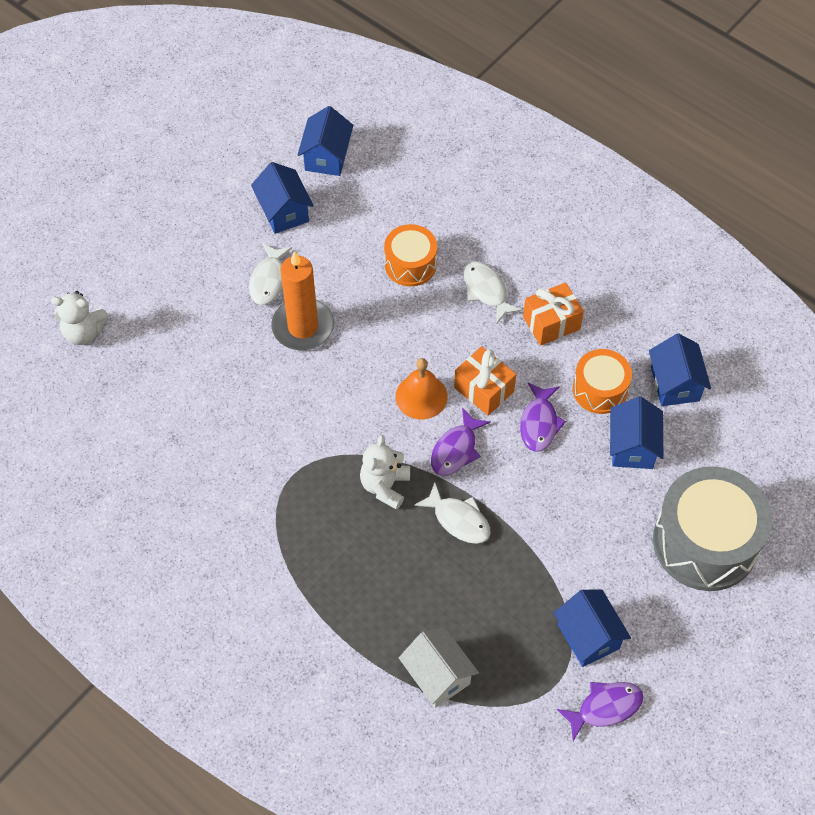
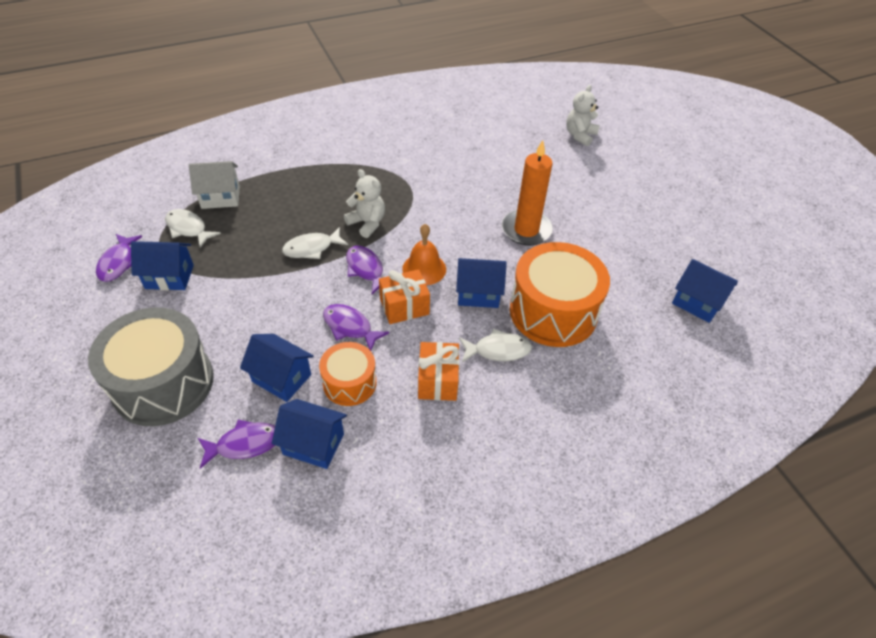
camera: 115 degrees right, 10 degrees down
white fish [249,243,292,305] -> white fish moved to [165,209,221,248]
blue house [251,162,314,234] -> blue house moved to [456,258,507,308]
orange drum [384,224,437,287] -> orange drum [510,242,610,347], size x1.81
none -> purple fish [198,420,275,469]

